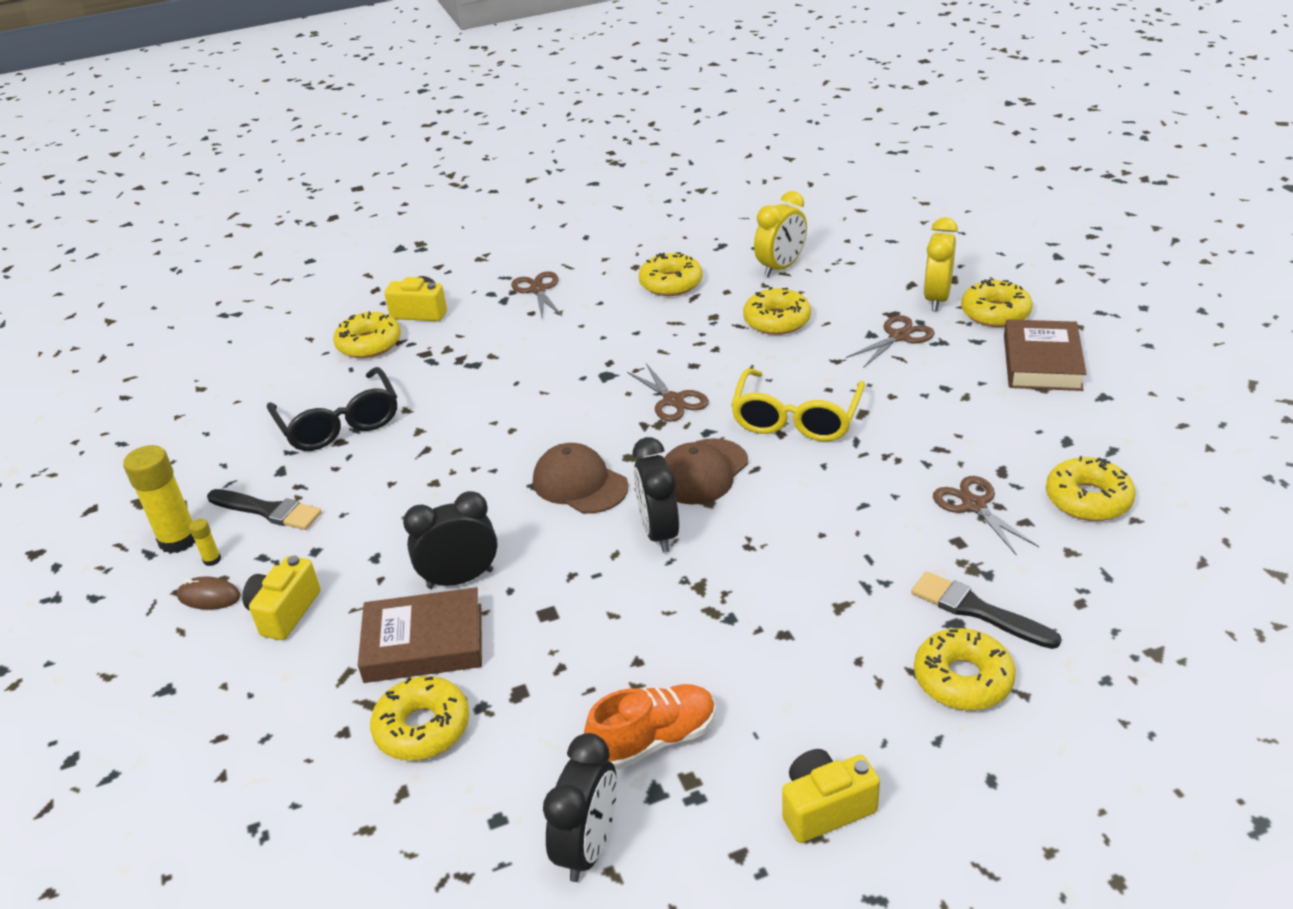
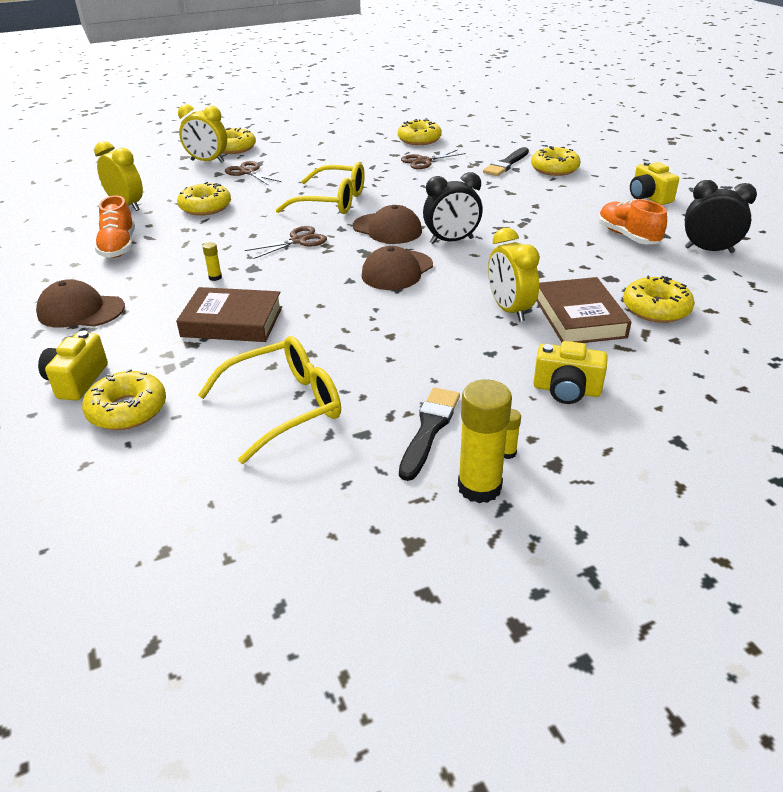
camera: 95 degrees left, 0 degrees up
brown mouse [177,576,241,610] -> none
black glasses [267,367,397,451] -> yellow glasses [198,336,341,464]
black clock [403,491,498,589] -> yellow clock [488,228,540,322]
brown scissors [511,271,562,318] -> brown cap [36,279,125,328]
yellow donut [639,252,703,296] -> orange shoe [95,195,135,258]
brown book [1004,319,1086,391] -> brown book moved to [176,287,282,342]
none -> yellow glue stick [203,242,222,281]

